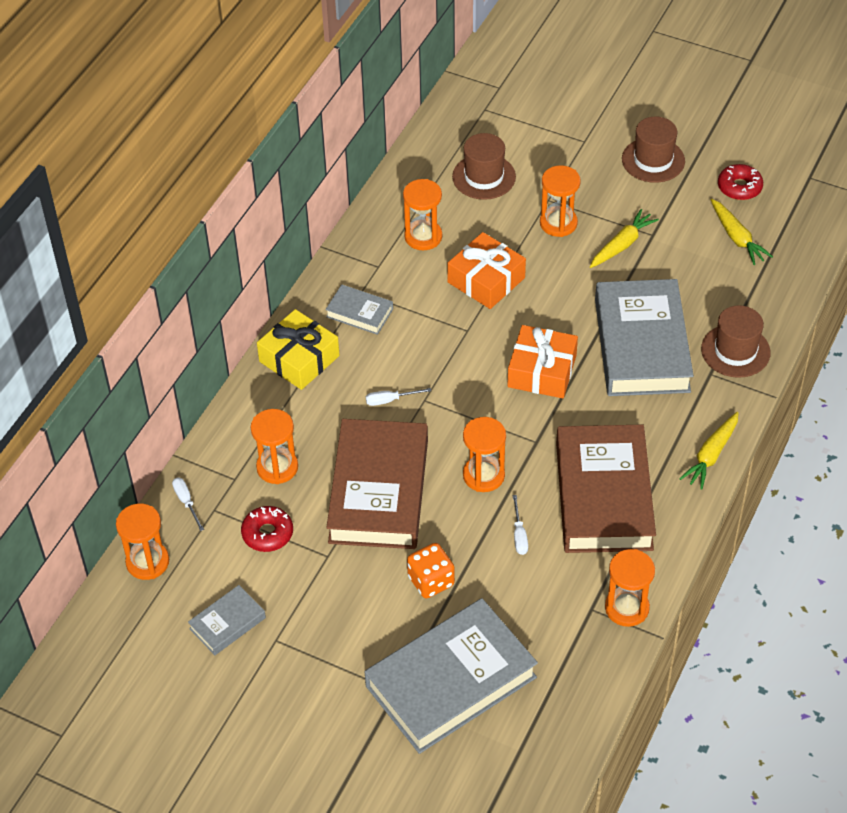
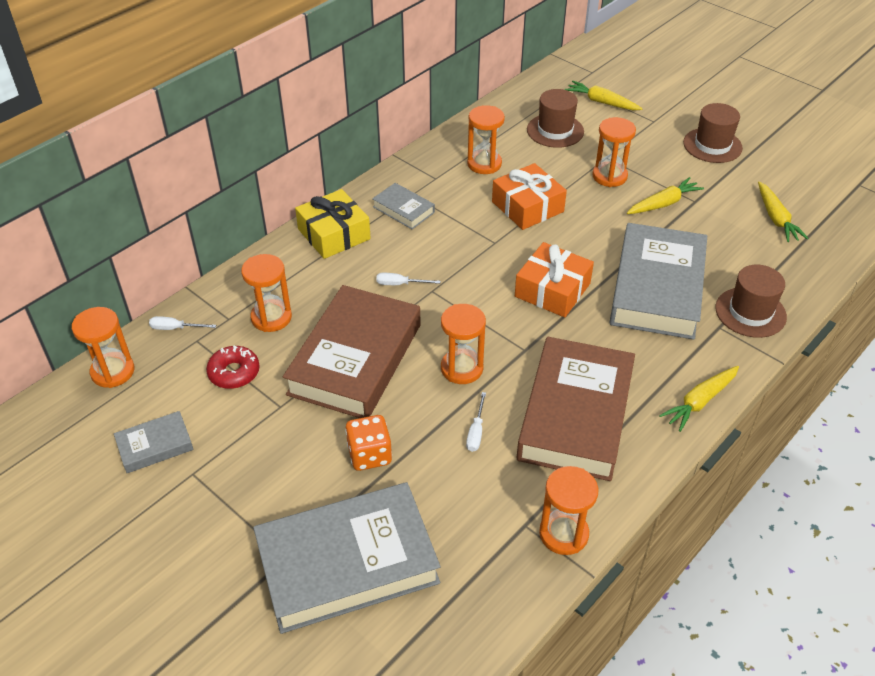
camera: 15 degrees right, 5 degrees down
white screwdriver [172,478,204,531] -> white screwdriver turned 75 degrees counterclockwise [149,316,216,330]
red donut [718,164,763,200] -> none
none -> yellow carrot [565,81,643,110]

